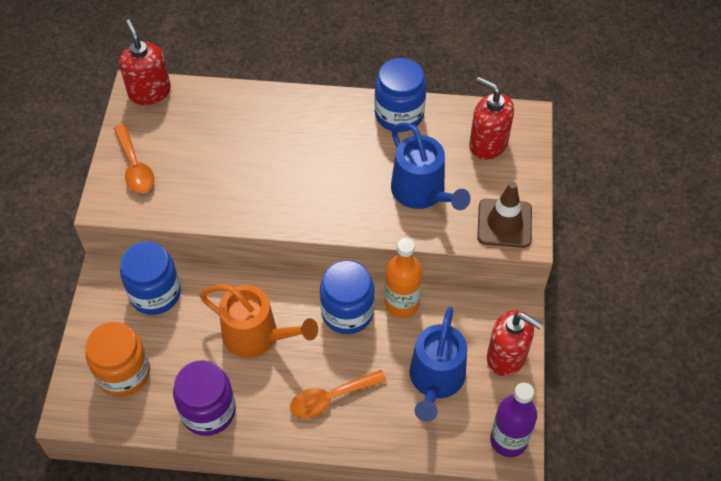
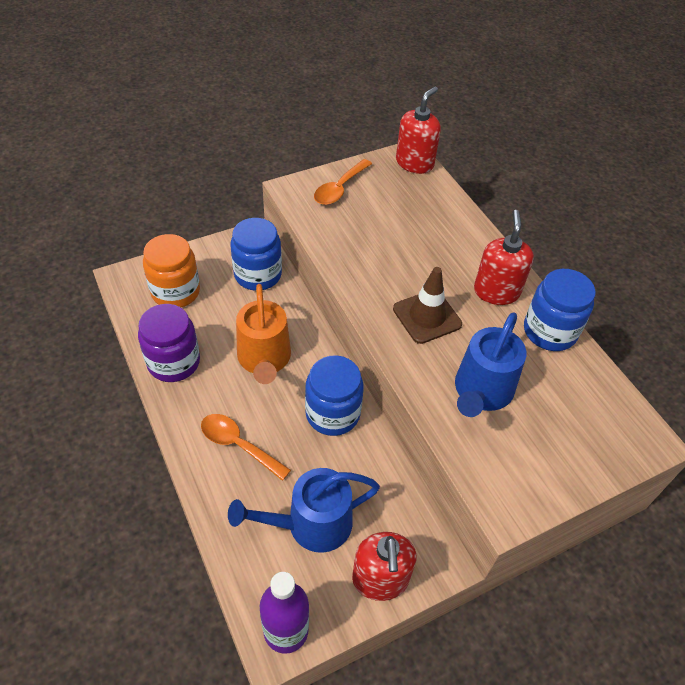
camera: 55 degrees right, 5 degrees down
orange bottle [385,238,423,318] -> none
red soap dispenser [469,77,514,160] -> red soap dispenser moved to [474,210,534,305]
brown traffic cone [477,182,532,248] -> brown traffic cone moved to [393,267,462,344]

